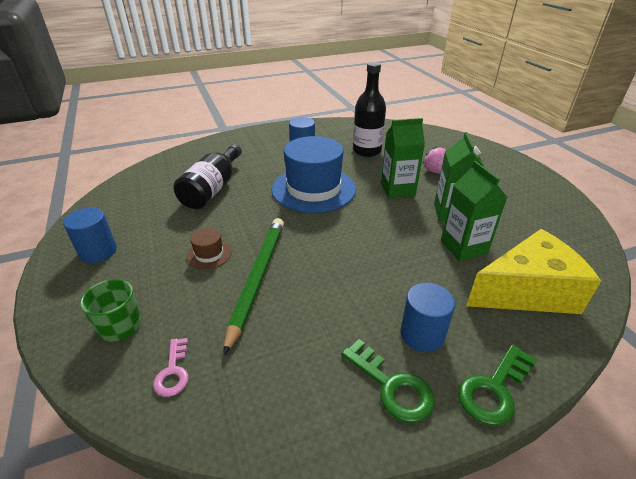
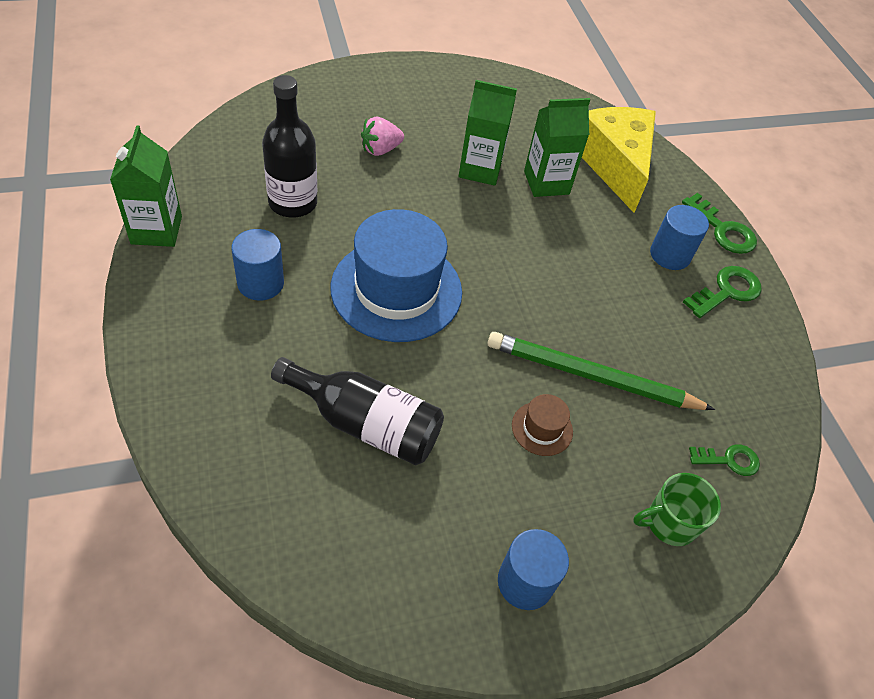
camera: 90 degrees left, 15 degrees up
pink key [153,338,189,397] -> green key [689,444,760,476]
green carton [381,118,425,198] -> green carton moved to [110,125,182,247]

